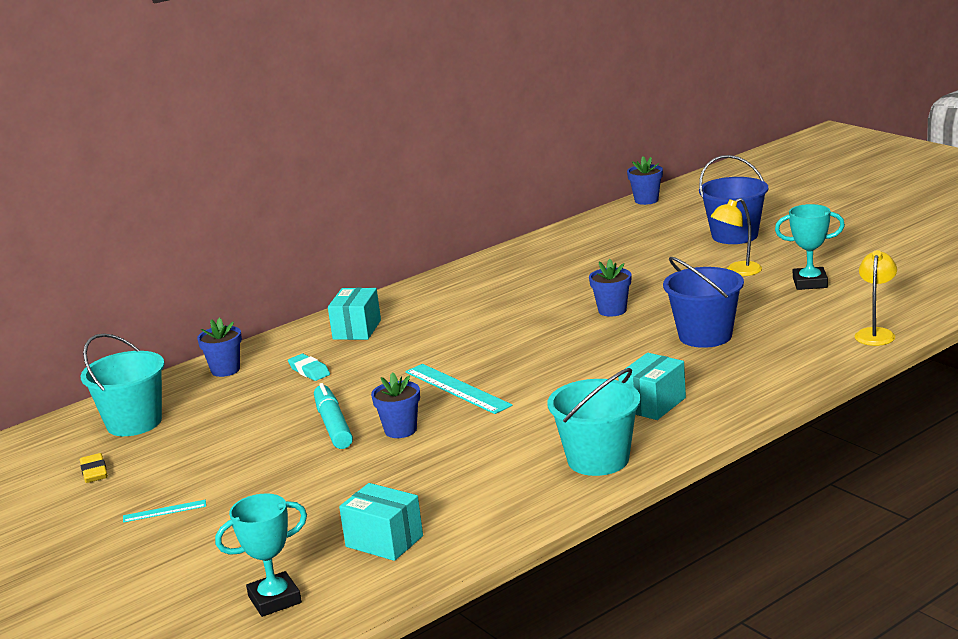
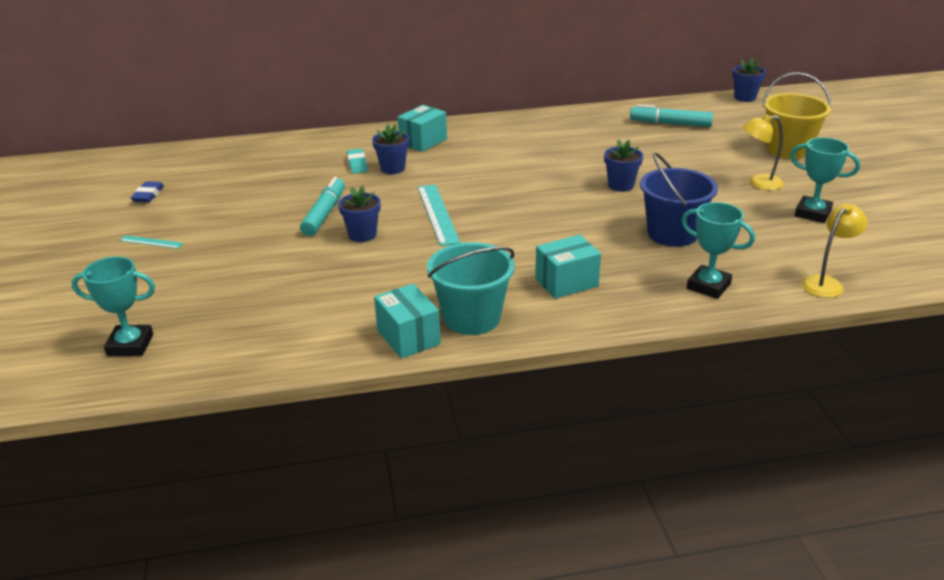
camera: 25 degrees right, 10 degrees up
yellow eraser [80,453,108,483] -> blue eraser [131,181,164,202]
turquoise bucket [81,333,165,436] -> none
blue flower pot [197,317,242,377] -> blue flower pot moved to [372,124,409,174]
turquoise box [339,483,423,561] -> turquoise box moved to [374,284,441,359]
blue bucket [699,155,768,244] -> yellow bucket [762,72,832,159]
none -> turquoise marker [630,104,713,127]
none -> turquoise trophy [681,202,755,299]

